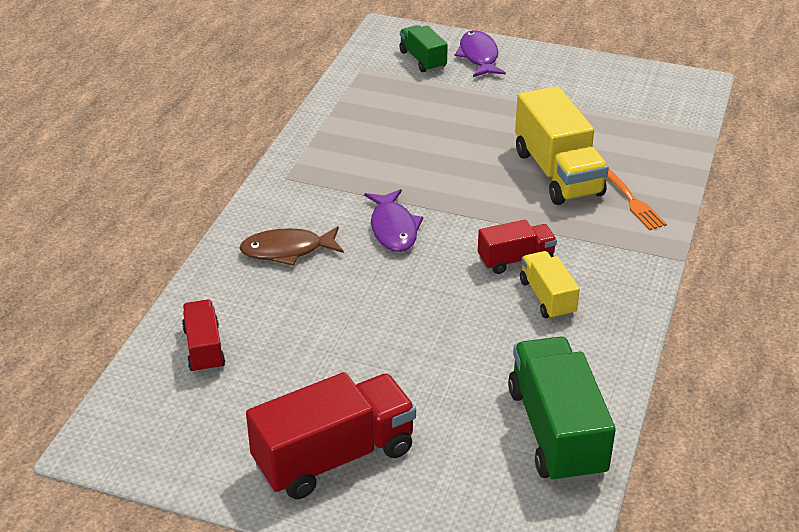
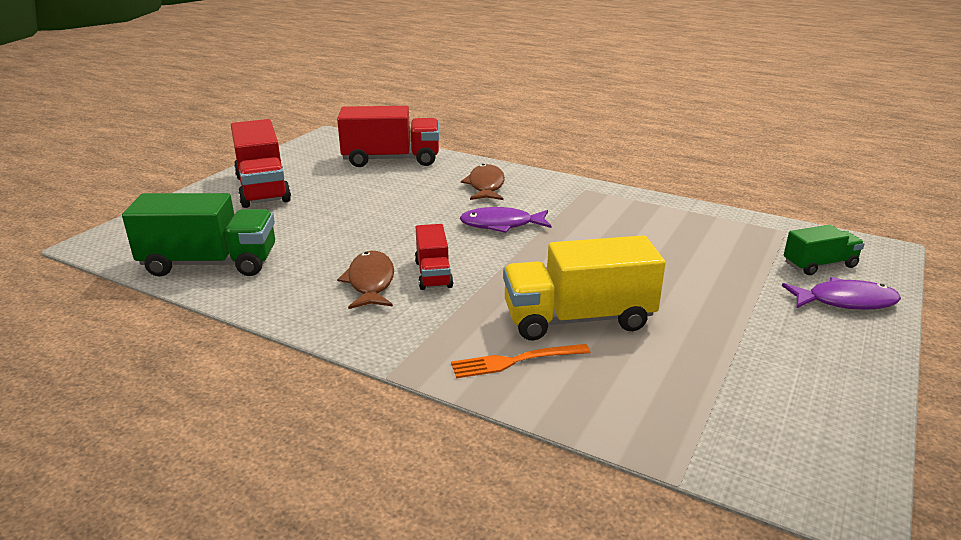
camera: 100 degrees right, 10 degrees down
red truck [182,300,225,373] -> red truck [337,106,439,167], size x1.79
yellow truck [520,251,580,320] -> brown fish [337,251,394,309]

